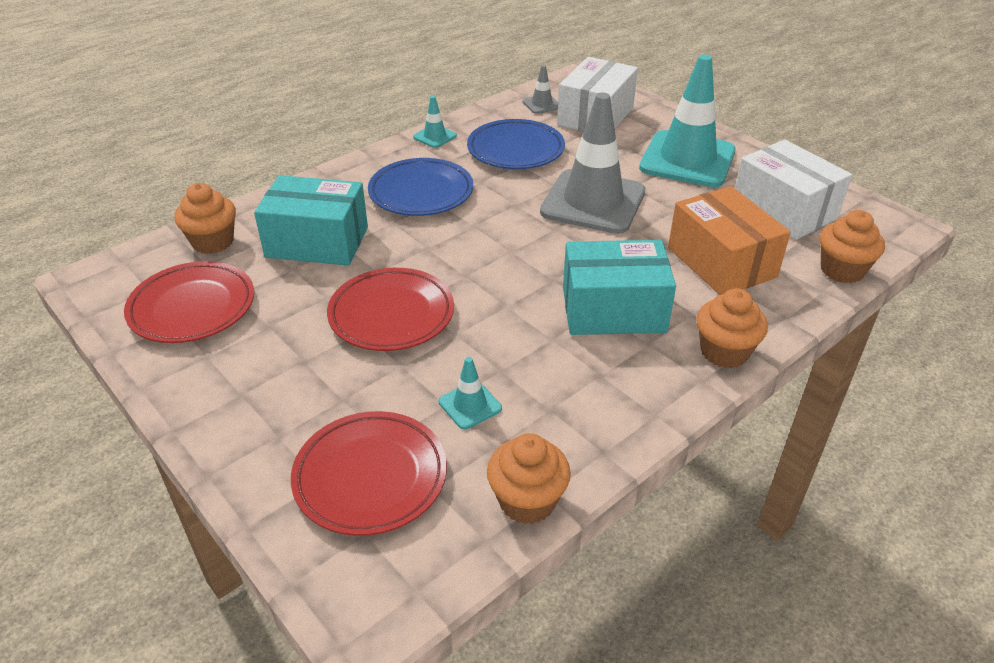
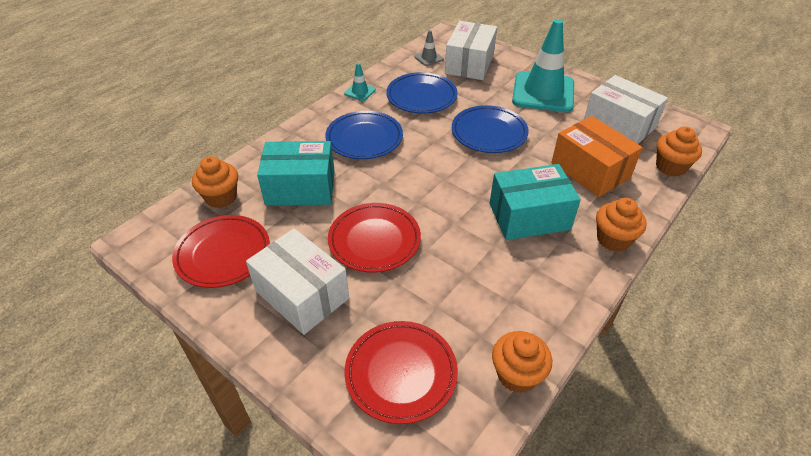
camera: 10 degrees left, 5 degrees up
turquoise traffic cone [439,357,502,429] -> none
grey traffic cone [540,92,645,234] -> blue plate [452,105,529,153]
none -> white box [246,228,349,335]

